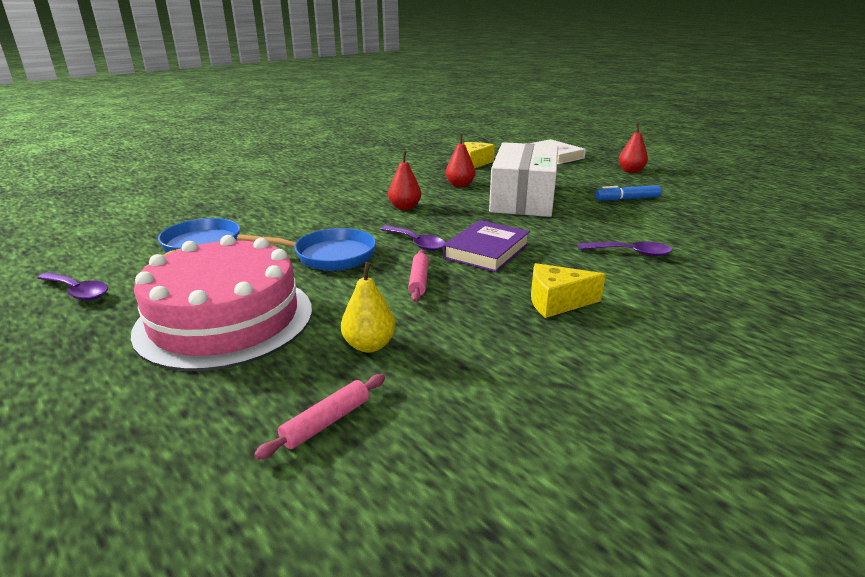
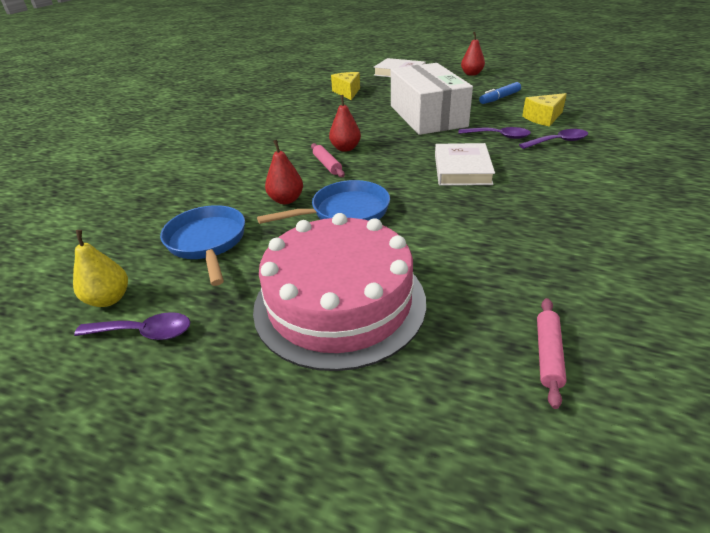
camera: 25 degrees left, 10 degrees up
yellow pear [341,262,396,353] -> yellow pear moved to [73,230,128,307]
purple spoon [380,225,445,251] -> purple spoon moved to [458,127,531,139]
pink rolling pin [408,250,429,302] -> pink rolling pin moved to [311,143,345,177]
purple book [443,220,530,272] -> white book [435,143,495,186]
red pear [446,134,475,187] -> red pear moved to [265,140,303,204]
yellow cheese [531,263,606,318] -> yellow cheese moved to [522,93,567,127]

